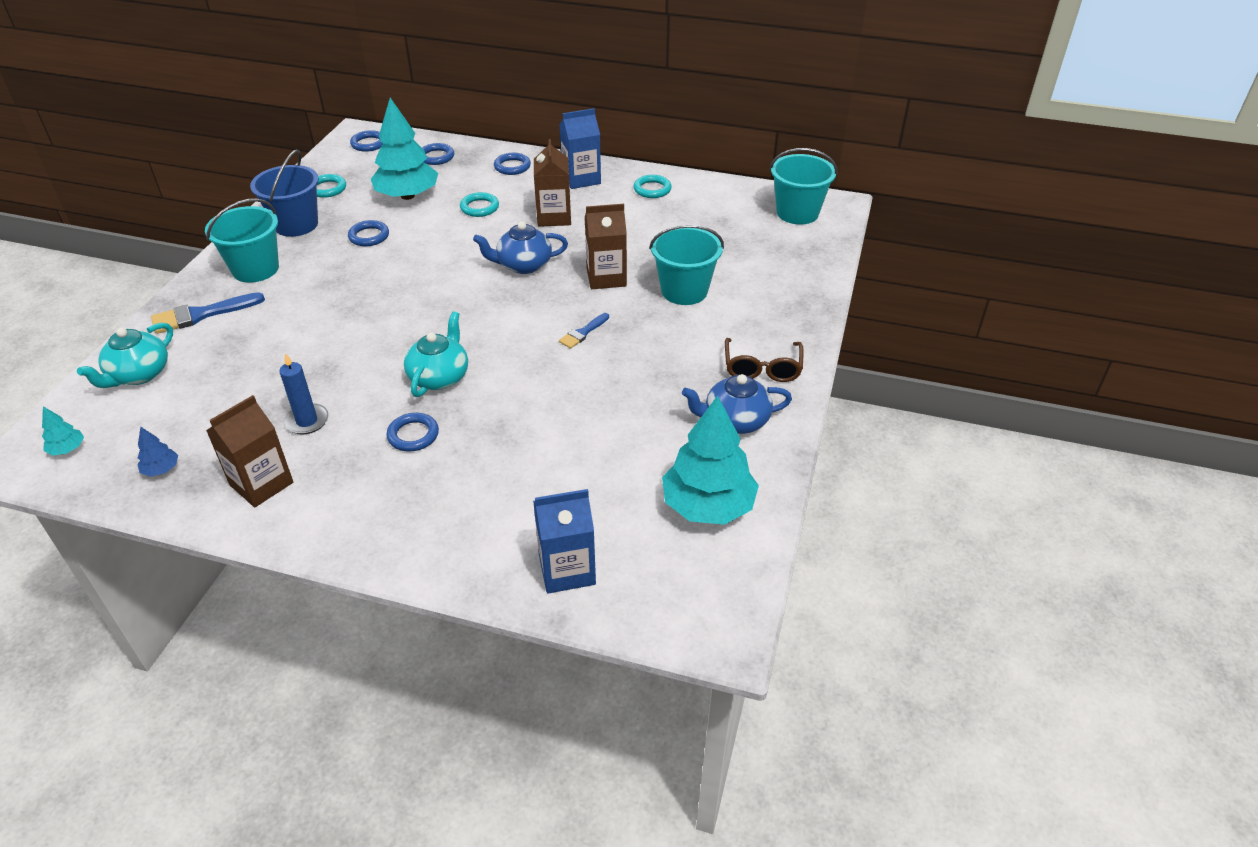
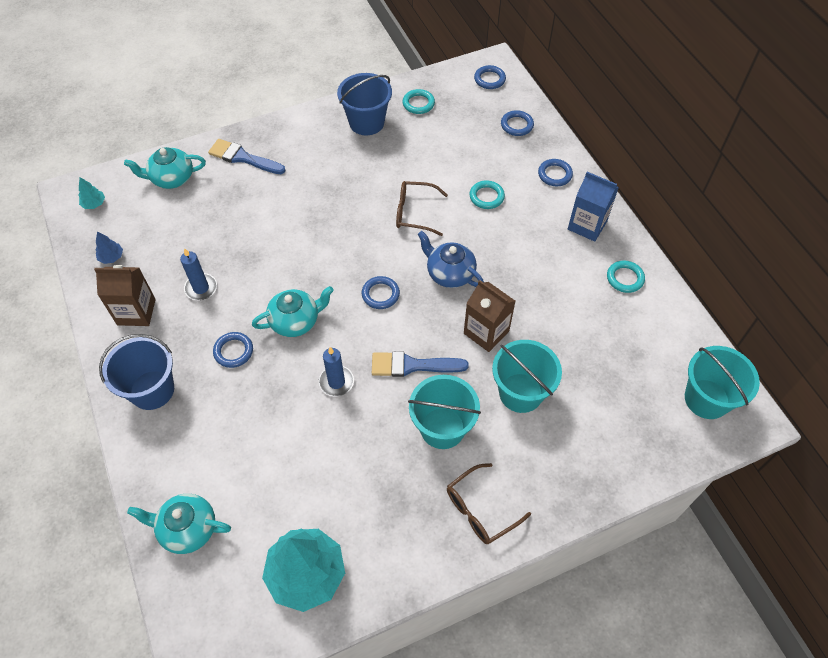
camera: 50 degrees right, 15 degrees up
turquoise bucket [205,198,279,283] -> turquoise bucket moved to [408,375,481,449]
blue ring [348,220,389,246] -> blue ring moved to [362,276,400,309]
turquoise tree [371,98,438,200] -> none
blue carton [533,489,596,594] -> turquoise teapot [127,494,231,554]
brown carton [534,139,571,227] -> none
blue brush [559,313,609,349] -> blue brush [372,351,469,377], size x1.69
blue teapot [682,374,792,434] -> none
none -> blue bucket [99,334,174,410]
none -> blue candle [319,347,354,396]
none -> brown glasses [396,181,448,236]

